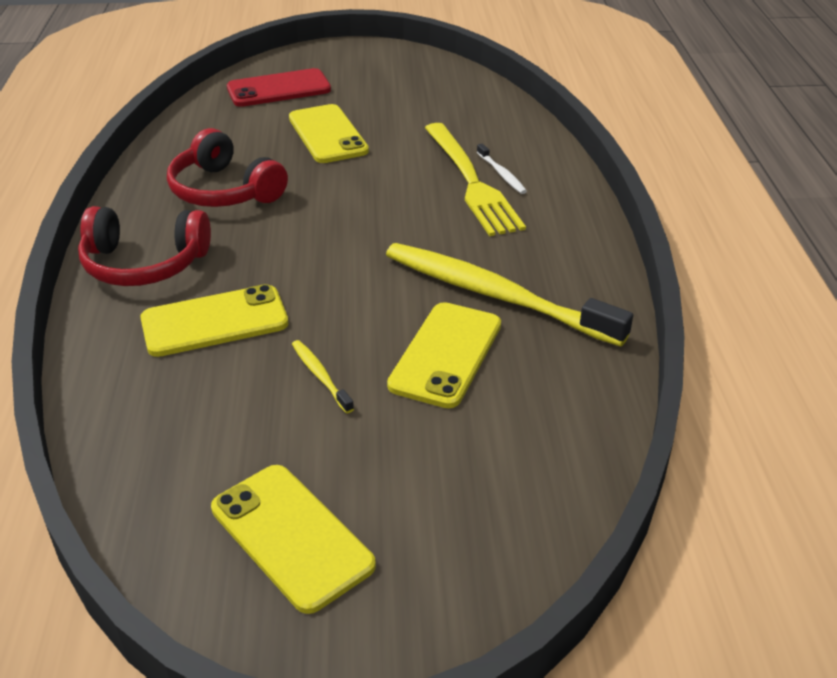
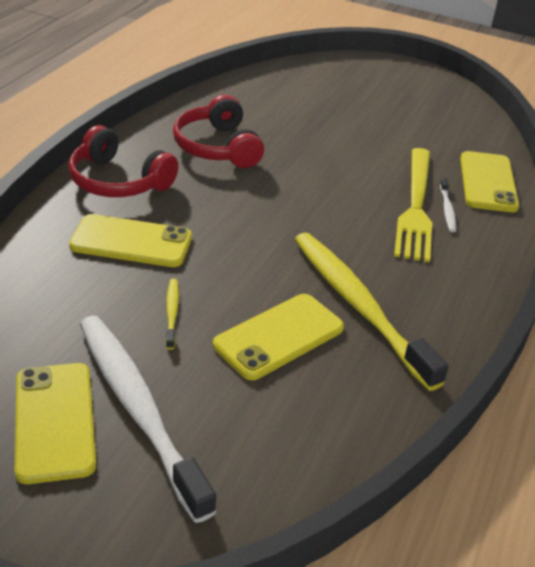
camera: 25 degrees right, 0 degrees up
red phone [227,68,331,107] -> none
yellow phone [289,104,369,163] -> yellow phone moved to [460,151,519,212]
none -> white toothbrush [80,316,216,523]

